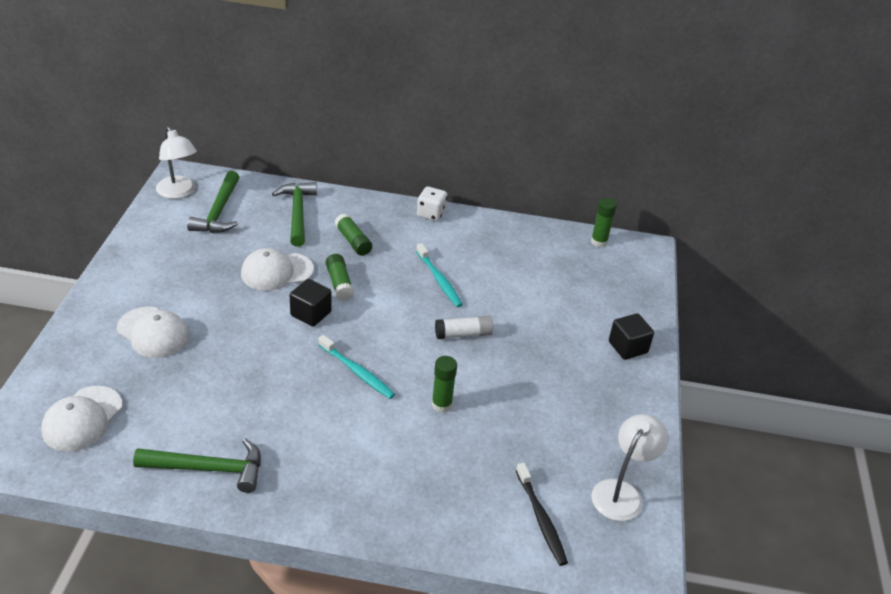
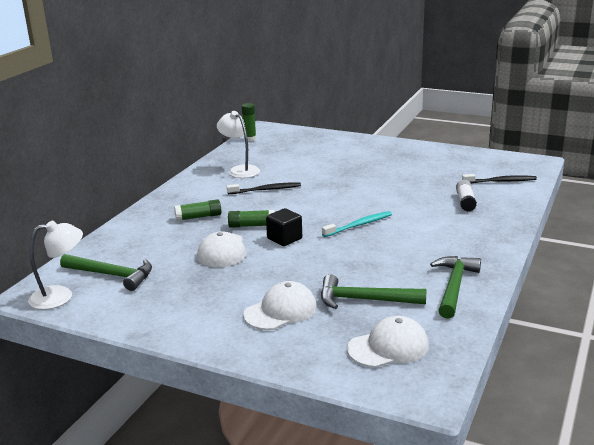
camera: 70 degrees left, 15 degrees down
white cap [41,386,122,452] -> white cap turned 60 degrees counterclockwise [347,316,429,368]
green hammer [272,182,317,247] -> green hammer moved to [321,274,427,309]
turquoise toothbrush [416,243,463,307] -> black toothbrush [227,182,301,194]
white dice [417,186,447,221] -> none
green glue stick [432,356,457,413] -> none
white glue stick [435,316,493,339] -> white glue stick moved to [456,180,477,212]
white lamp [591,414,669,521] -> white lamp moved to [217,111,260,178]
black cube [609,313,654,360] -> none

